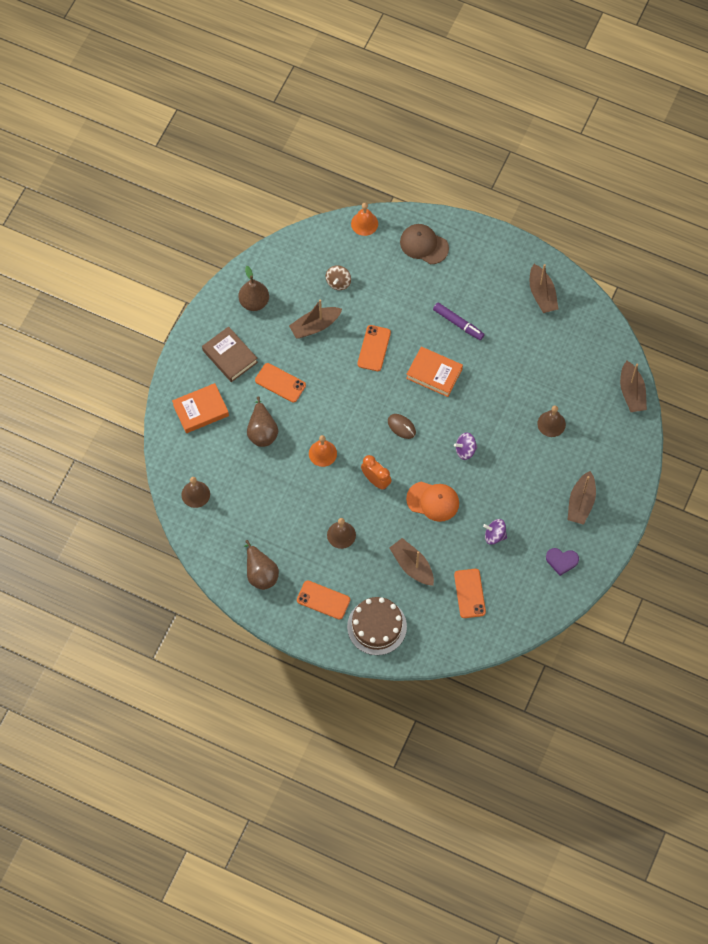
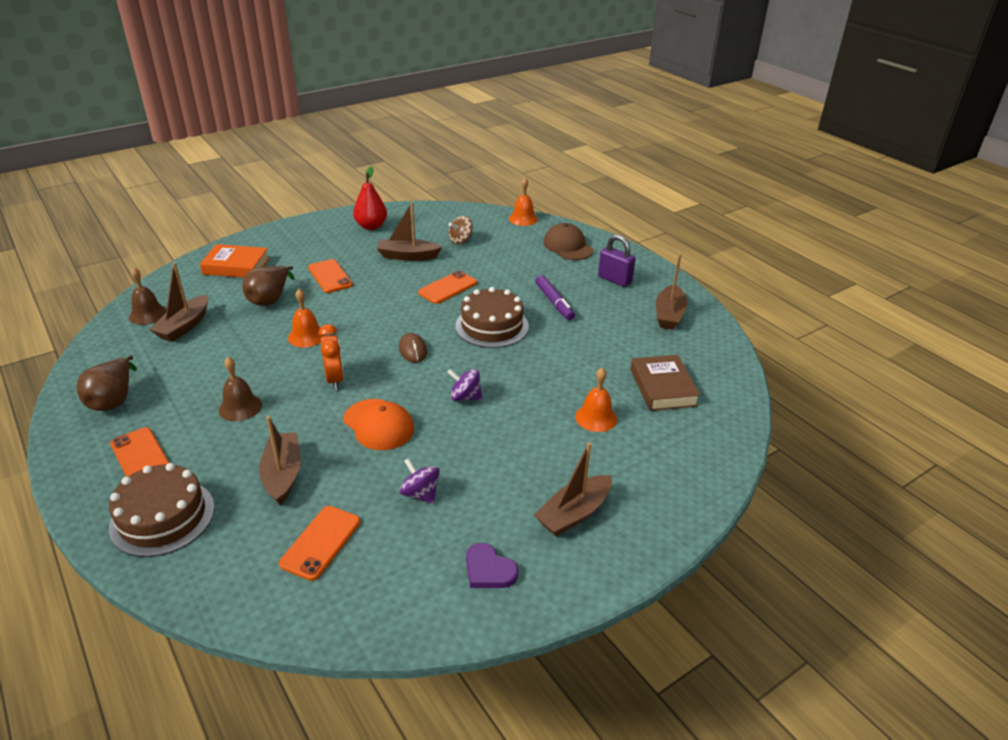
camera: 30 degrees right, 30 degrees down
brown book [202,326,258,382] -> brown book moved to [630,355,700,411]
brown pear [238,266,269,311] -> red pear [353,167,387,230]
orange book [406,347,463,397] -> brown cake [455,287,529,348]
brown bell [537,405,566,437] -> orange bell [575,368,617,432]
brown boat [620,361,647,412] -> brown boat moved to [149,263,208,342]
none -> purple padlock [598,235,635,287]

